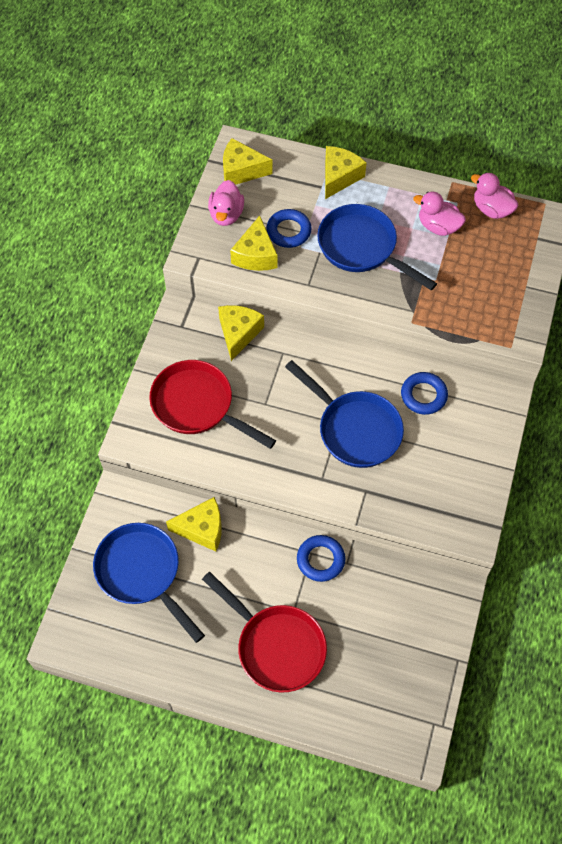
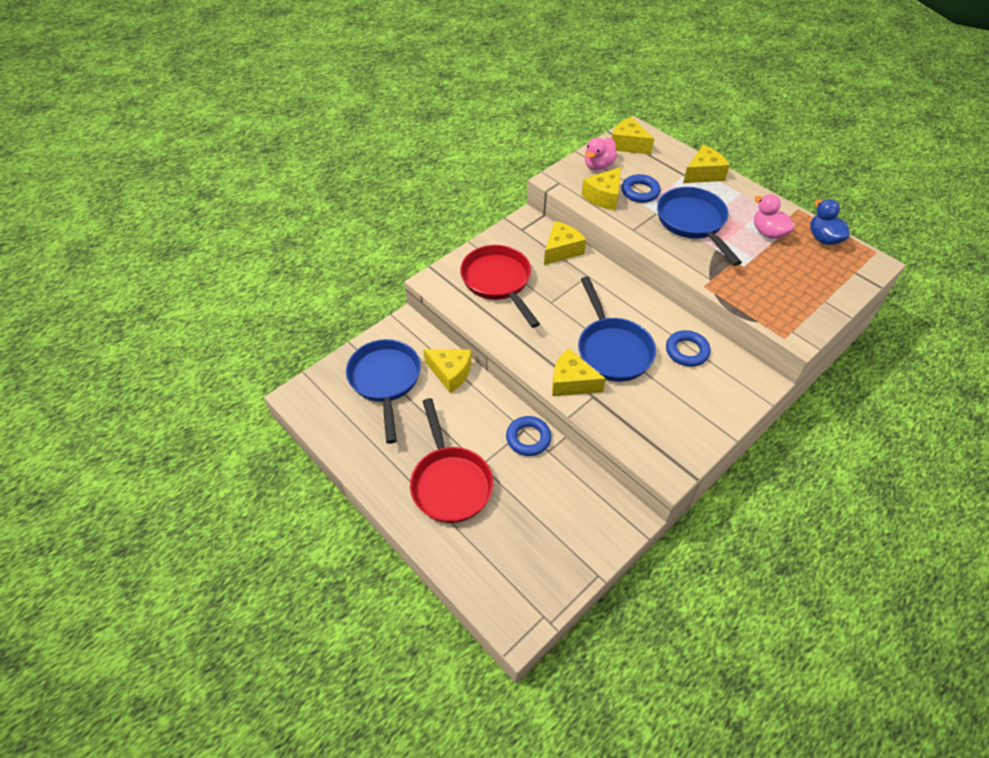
camera: 30 degrees right, 10 degrees down
pink duck [471,172,519,219] -> blue duck [810,199,849,245]
none -> yellow cheese [552,348,606,396]

